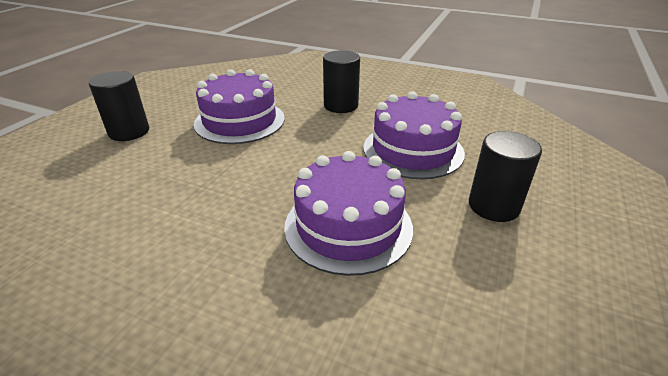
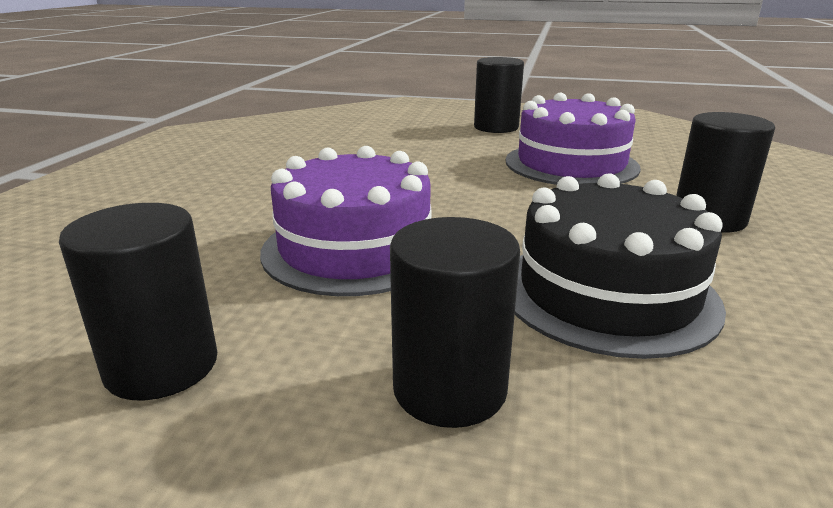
camera: 80 degrees right, 10 degrees down
purple cake [363,91,465,179] -> black cake [515,173,726,359]
none -> black cylinder [59,203,217,400]

